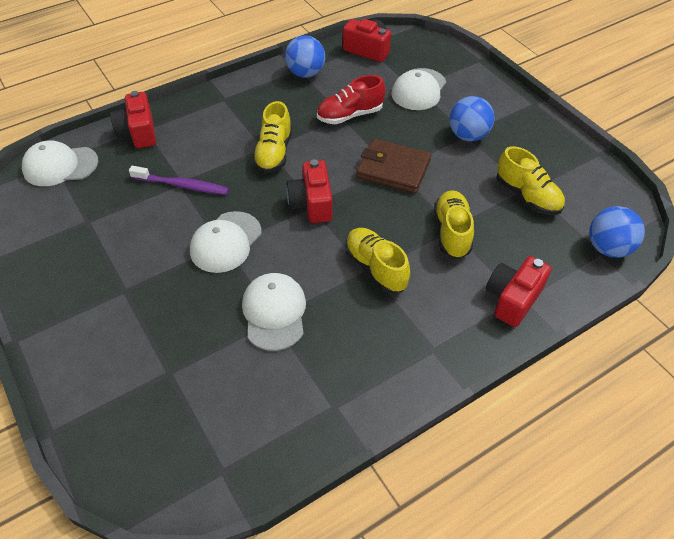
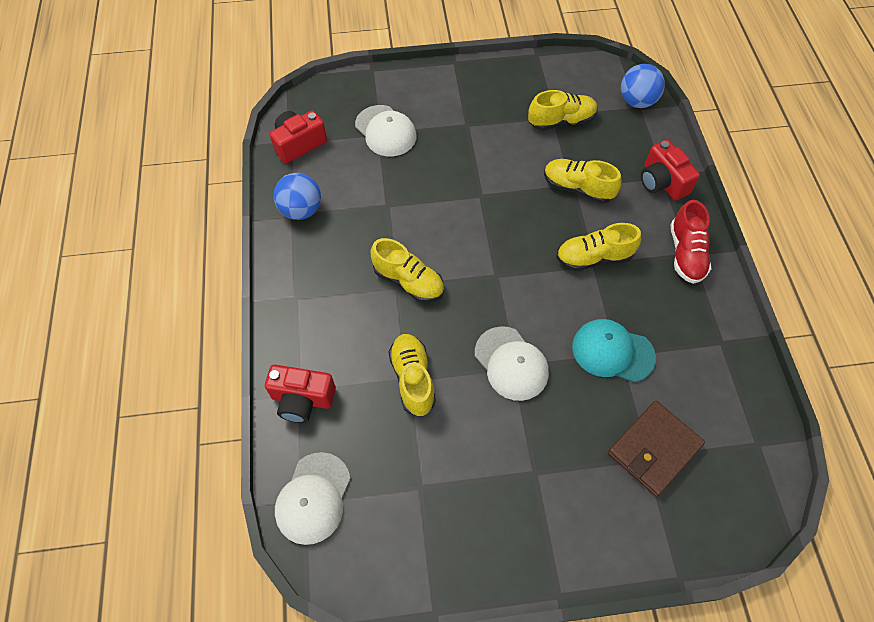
camera: 65 degrees left, 10 degrees up
purple toothbrush [129,166,229,195] -> yellow shoe [388,334,436,416]
white cap [242,273,306,351] -> turquoise cap [572,319,656,382]
red camera [286,159,332,223] -> none
red shoe [317,75,386,124] -> red shoe moved to [670,200,711,284]
brown wallet [356,139,431,193] -> brown wallet moved to [608,401,705,497]
blue ball [449,96,494,141] -> none

